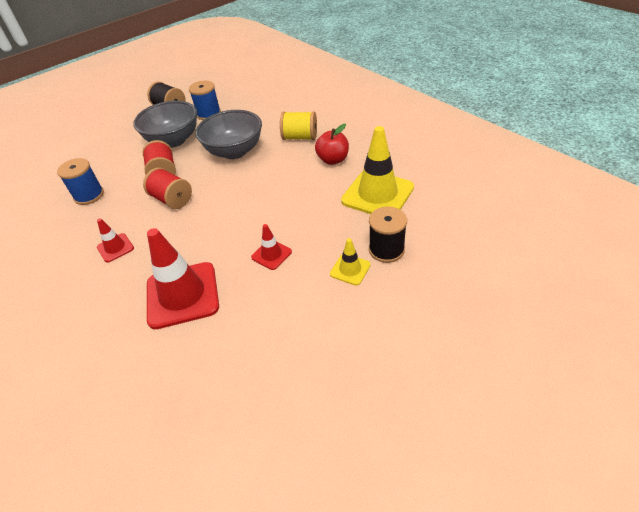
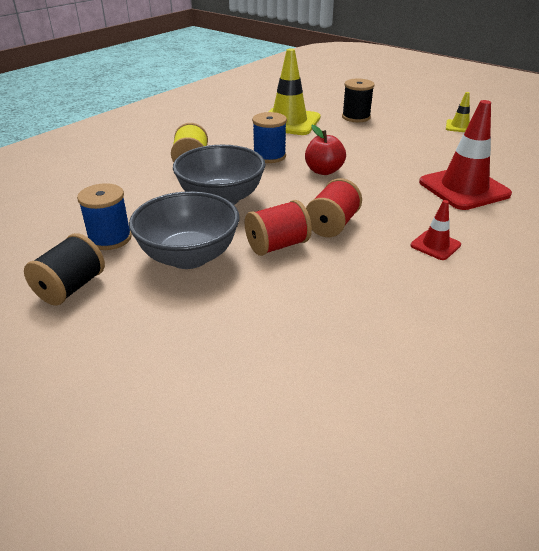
camera: 105 degrees left, 10 degrees down
blue spool [57,158,104,205] -> blue spool moved to [252,112,287,163]
red traffic cone [251,224,292,270] -> none
red apple [315,124,349,165] -> red apple moved to [305,125,346,175]
yellow traffic cone [330,238,371,285] -> yellow traffic cone moved to [446,92,470,132]

